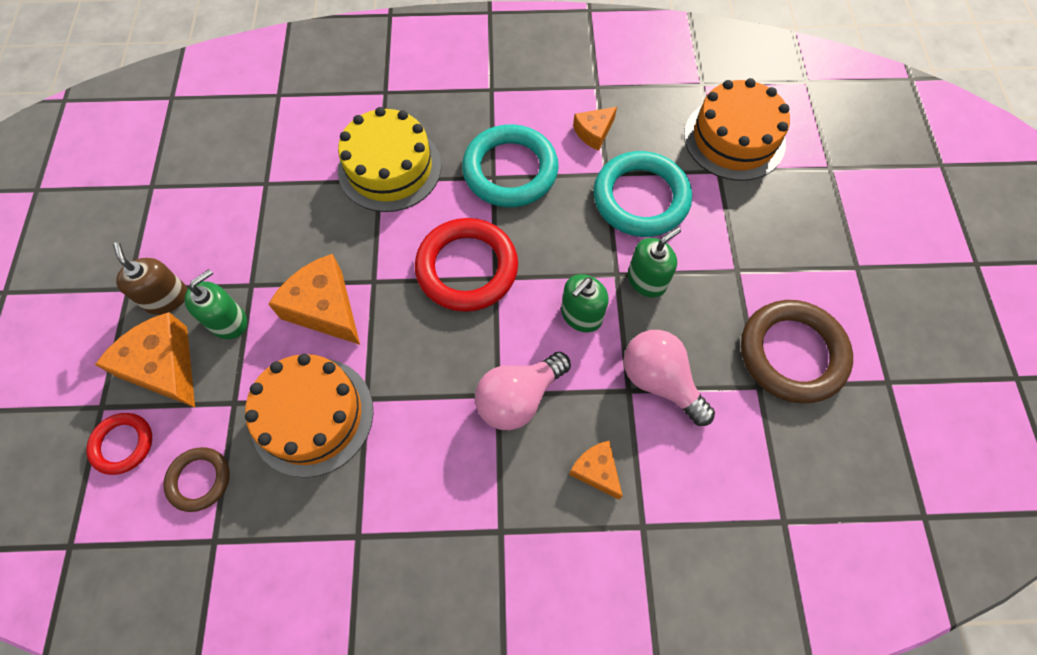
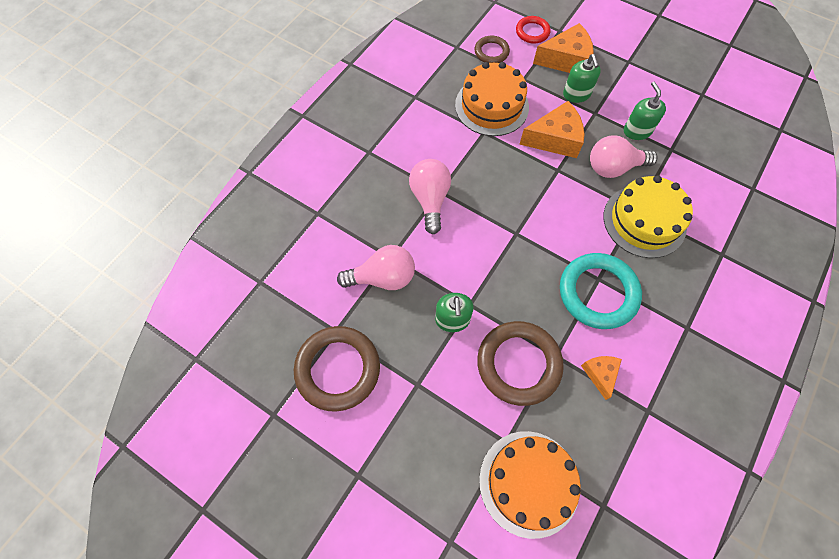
camera: 125 degrees right, 0 degrees up
brown soap dispenser [113,242,187,315] -> none
red ring [415,218,518,312] -> none
green soap dispenser [561,274,609,332] -> green soap dispenser moved to [624,82,666,140]
orange cheese [569,441,622,499] -> none
turquoise ring [593,151,692,237] -> brown ring [477,321,564,406]
none -> pink light bulb [590,136,658,178]

